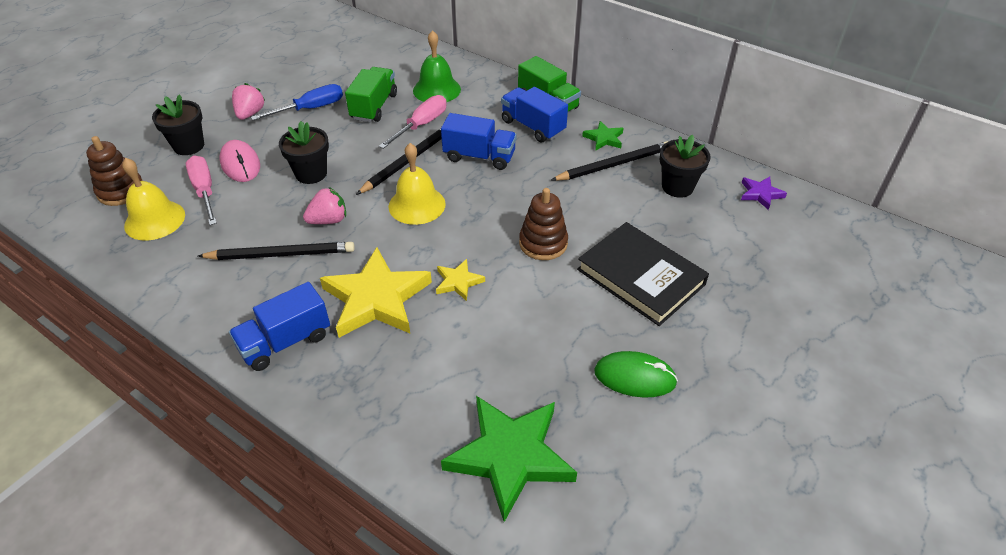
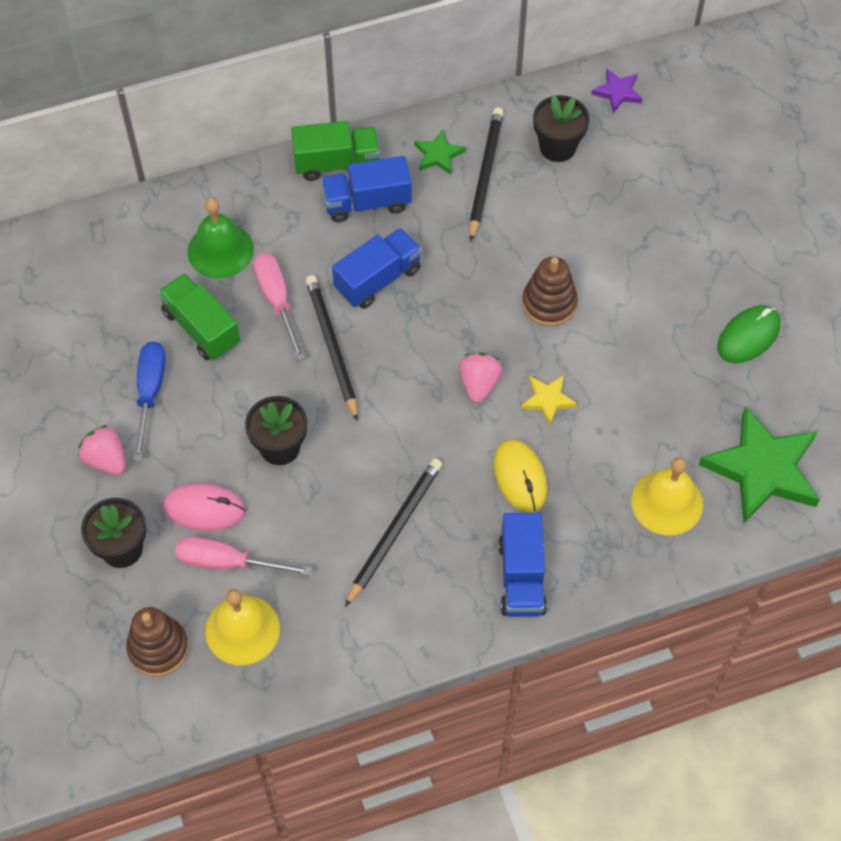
camera: 55 degrees left, 15 degrees up
pink strawberry [303,187,346,224] -> pink strawberry moved to [459,352,502,403]
yellow star [320,247,432,338] -> yellow mouse [493,439,548,513]
yellow bell [388,143,446,225] -> yellow bell moved to [631,457,703,535]
black book [577,222,709,326] -> none

